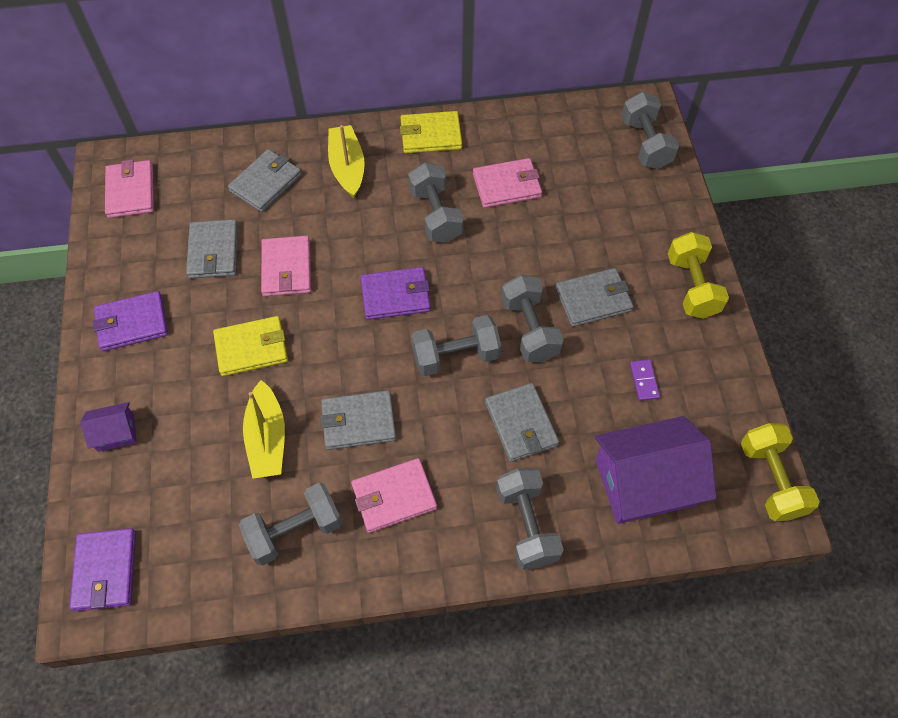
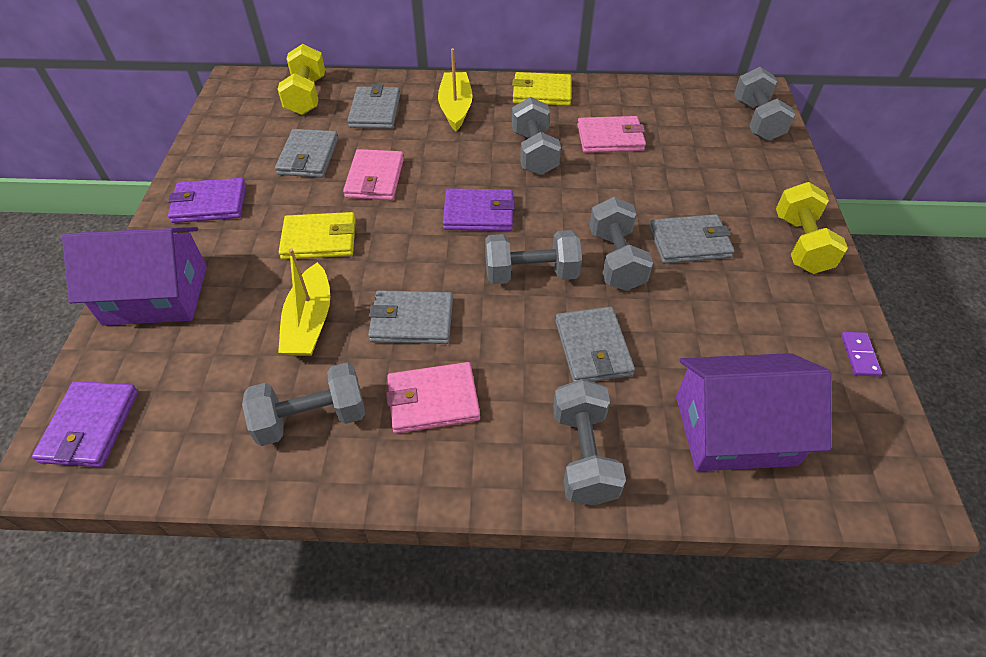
camera: 10 degrees right, 10 degrees down
purple house [80,402,137,452] -> purple house [62,227,207,326], size x2.10
pink wallet [105,160,154,218] -> none
grey wallet [228,149,302,212] -> grey wallet turned 45 degrees counterclockwise [347,84,400,129]
purple domino [630,359,660,401] -> purple domino moved to [841,332,882,377]
yellow dumbbell [741,423,820,521] -> yellow dumbbell moved to [278,44,325,115]

